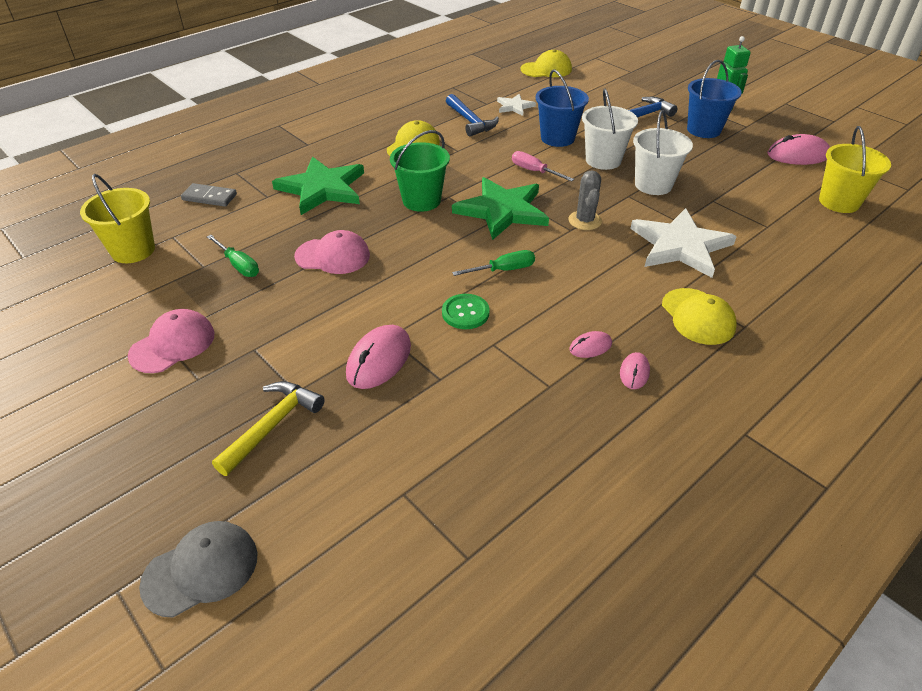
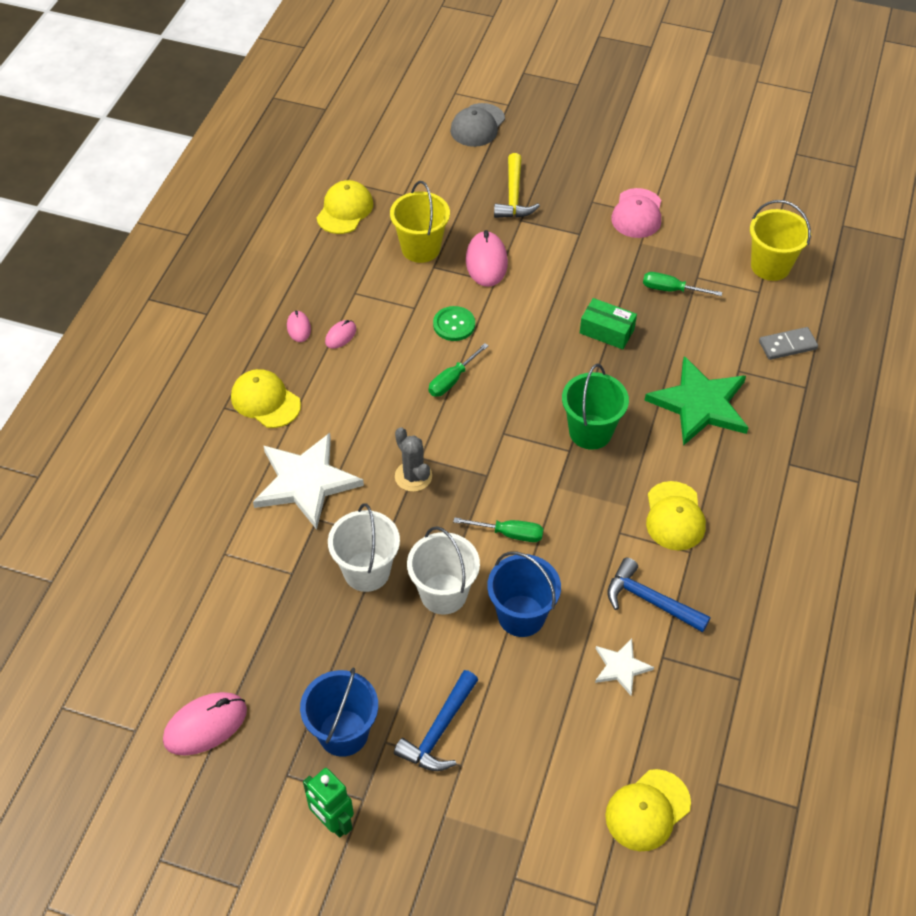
camera: 150 degrees right, 10 degrees up
pink cap [294,230,370,274] -> green box [580,298,637,349]
green star [452,177,549,240] -> none
pink screwdriver [512,151,574,182] -> green screwdriver [453,517,543,542]
yellow bucket [819,126,891,213] -> yellow bucket moved to [390,181,450,263]
none -> yellow cap [316,180,373,234]

